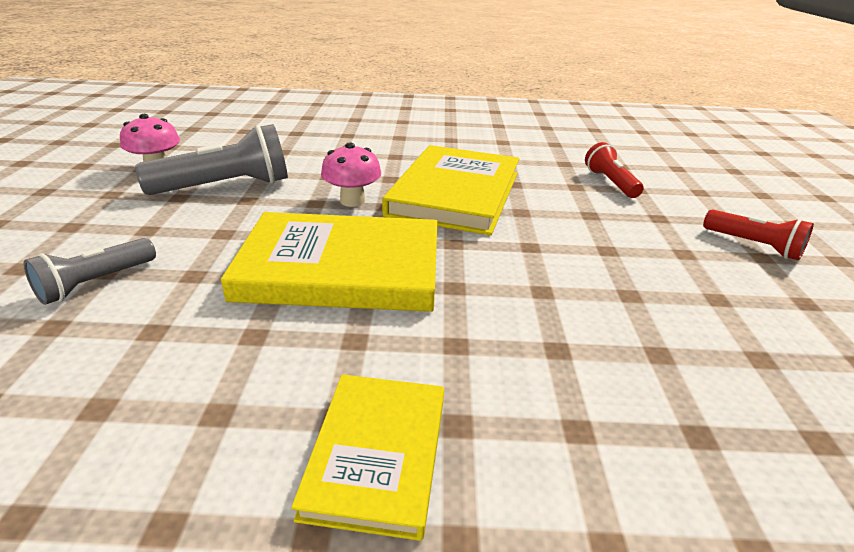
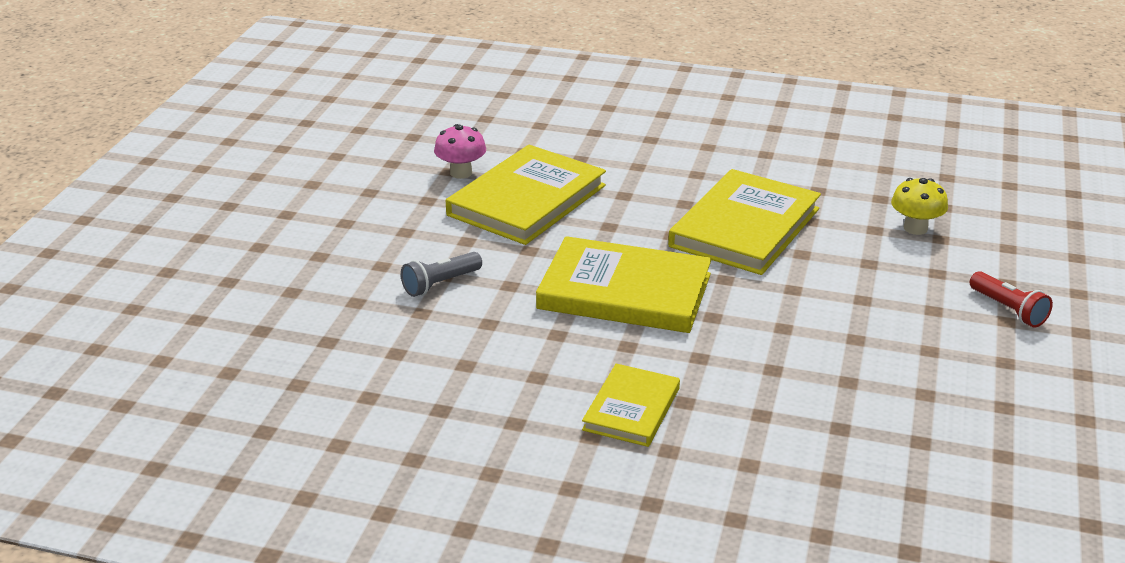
camera: 15 degrees right, 0 degrees up
grey flashlight [135,124,288,195] -> yellow book [446,145,606,245]
pink mushroom [321,142,381,207] -> none
red flashlight [585,142,644,198] -> yellow mushroom [891,178,948,235]

